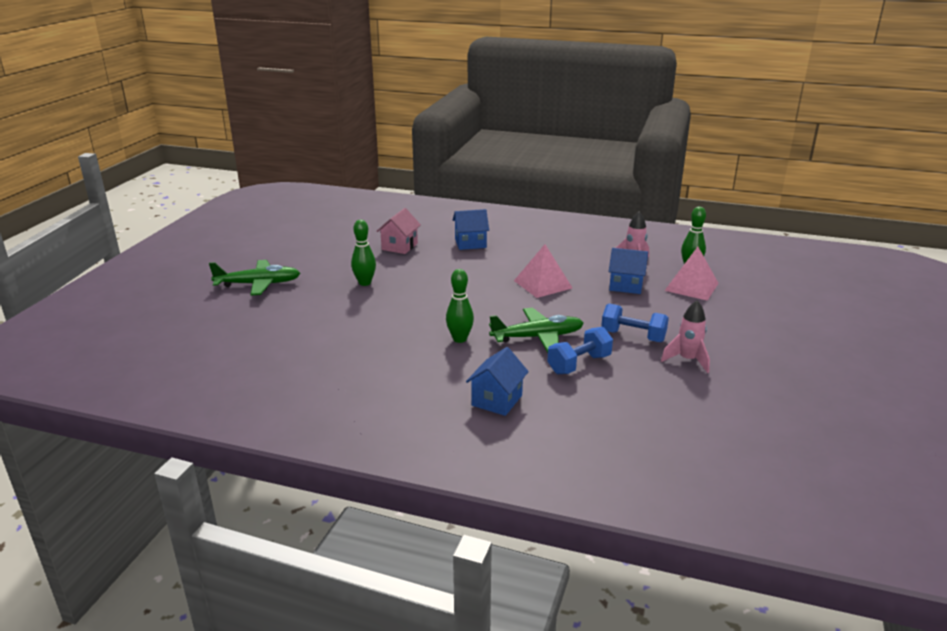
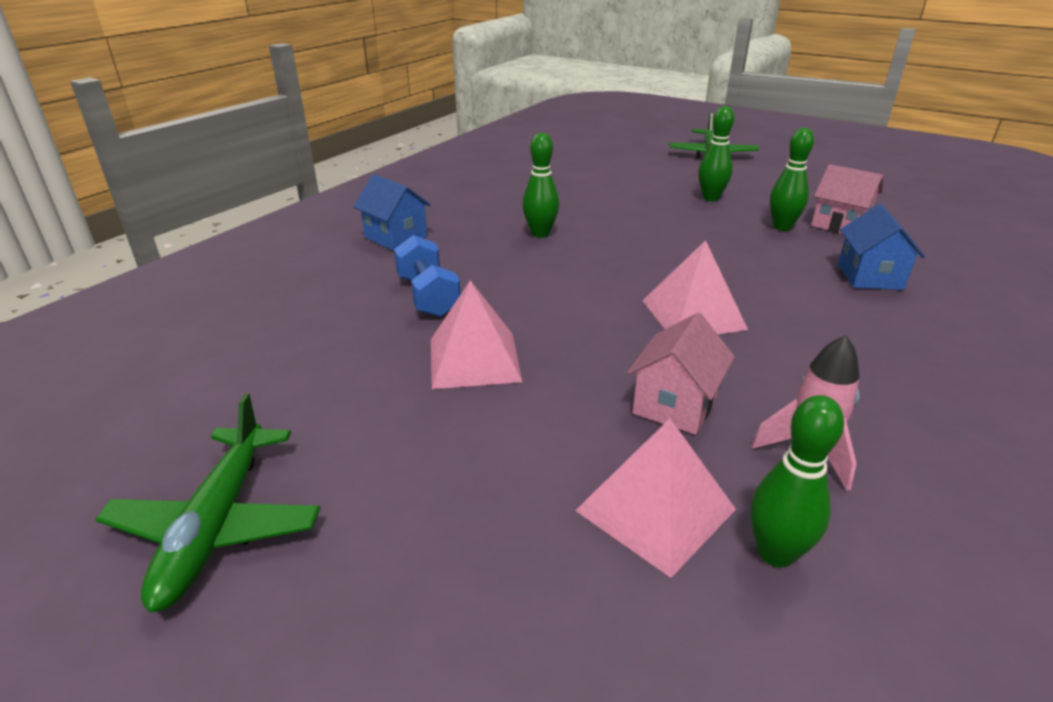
camera: 105 degrees right, 5 degrees up
green plane [489,308,584,353] -> green plane moved to [95,393,320,613]
blue dumbbell [601,303,669,342] -> pink pyramid [431,280,522,389]
blue house [609,248,648,294] -> pink house [627,313,735,435]
pink rocket [661,300,710,373] -> none
none -> green bowling pin [770,128,814,231]

